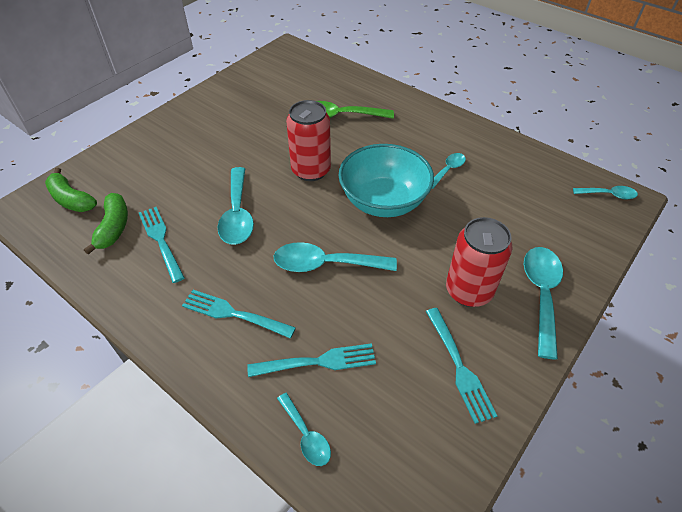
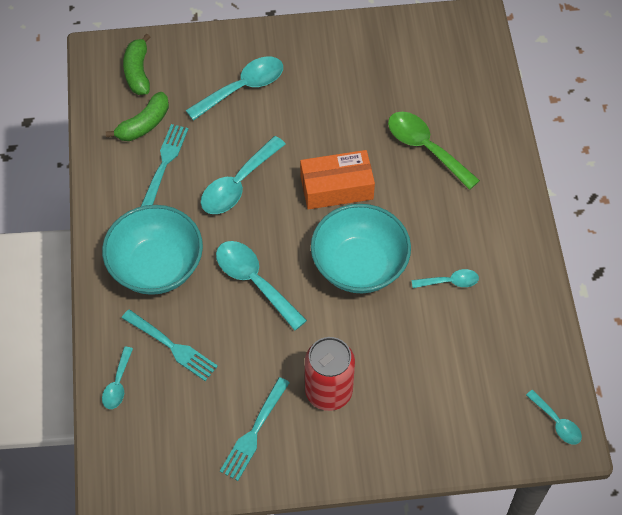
camera: 45 degrees right, 10 degrees up
turquoise fork [182,290,296,338] -> turquoise bowl [102,205,203,295]
red can [286,100,331,181] -> orange box [300,150,375,210]
turquoise spoon [524,247,563,360] -> turquoise spoon moved to [185,57,283,121]

